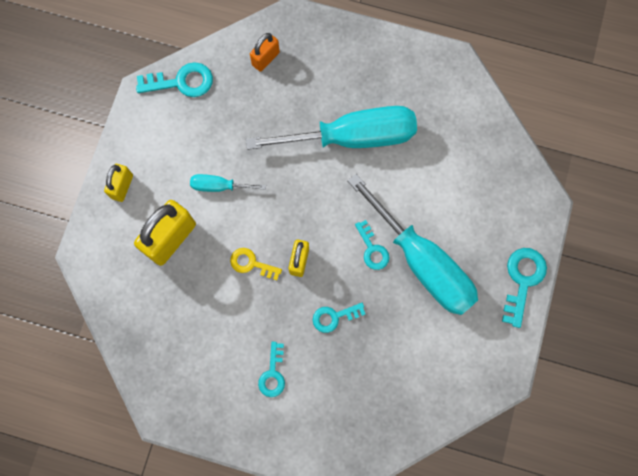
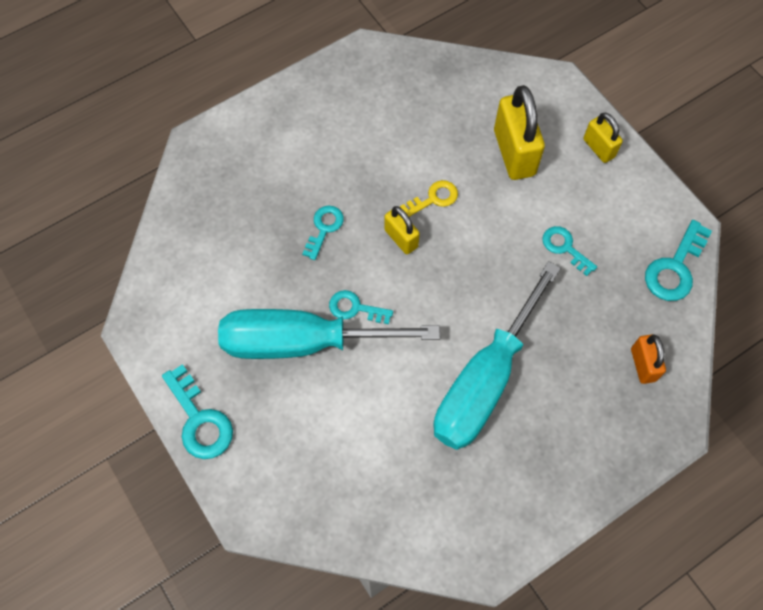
camera: 130 degrees right, 10 degrees down
turquoise screwdriver [190,174,266,192] -> none
turquoise key [258,342,285,397] -> turquoise key moved to [542,226,597,276]

